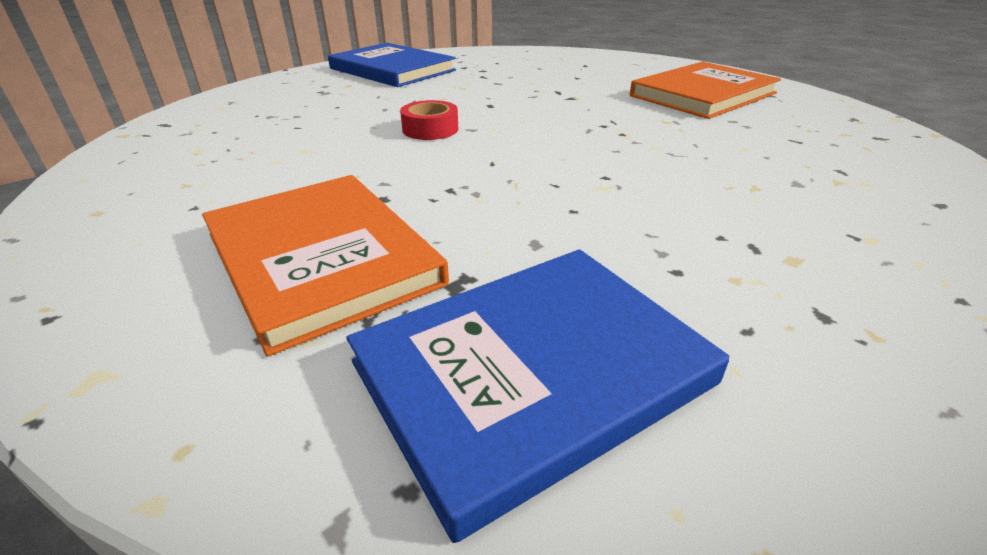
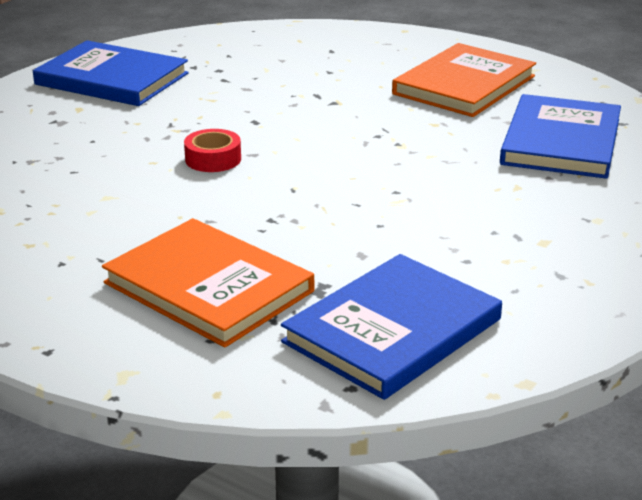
camera: 15 degrees left, 5 degrees down
none -> blue book [500,94,621,179]

